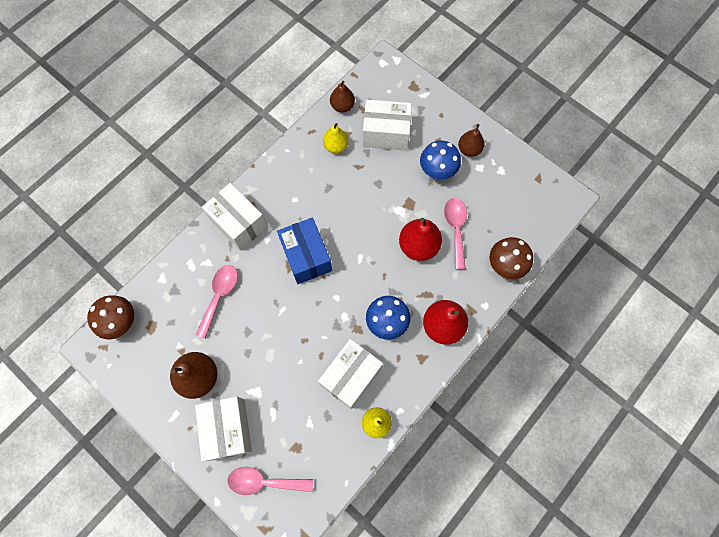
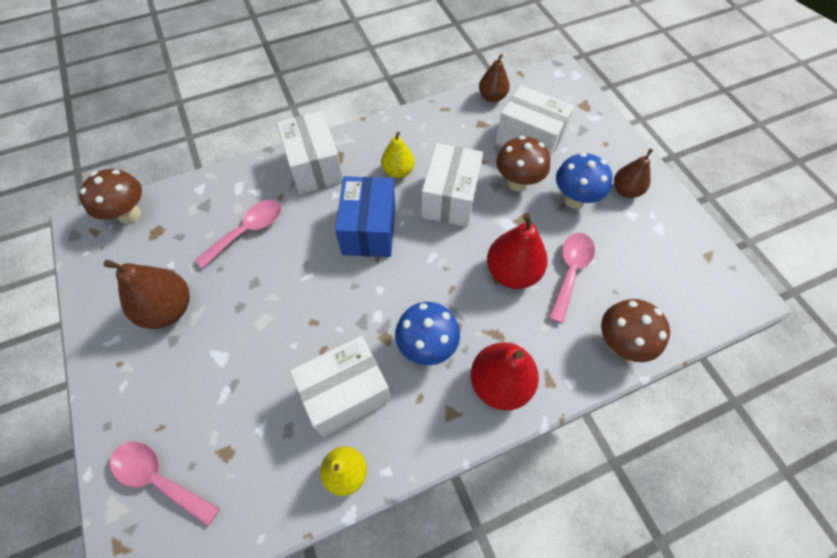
camera: 25 degrees right, 10 degrees down
white box [195,396,252,462] -> white box moved to [421,143,483,227]
yellow pear [323,123,348,154] -> yellow pear moved to [381,131,415,178]
none -> brown mushroom [496,136,550,191]

